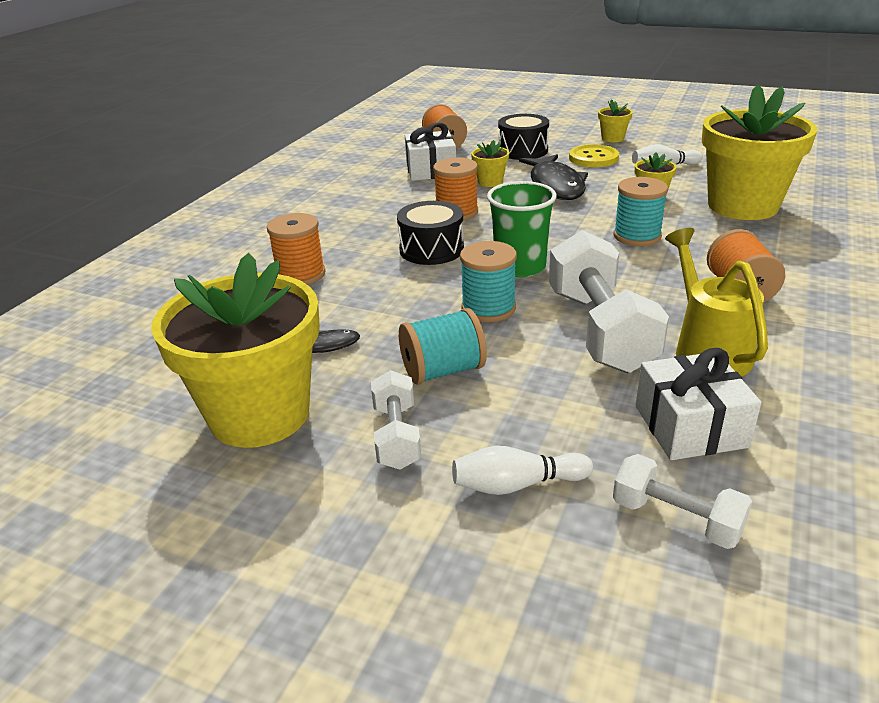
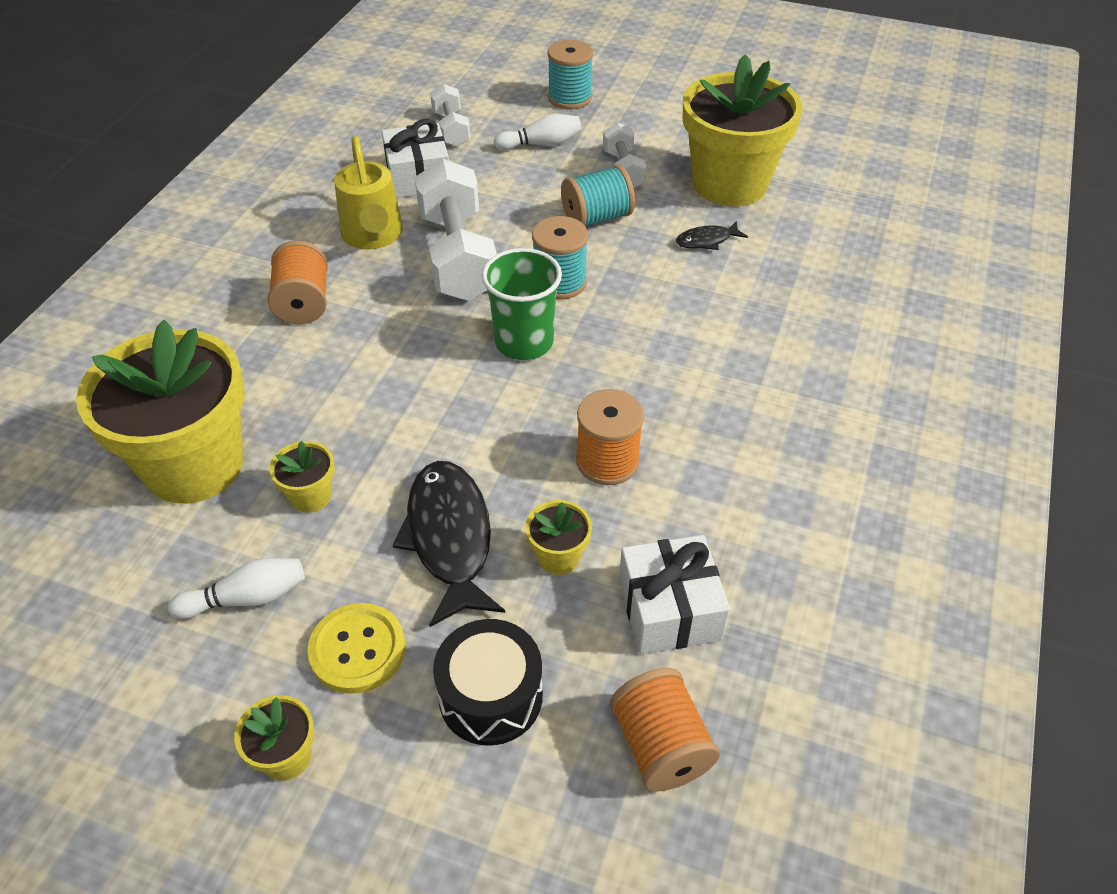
camera: 175 degrees right, 15 degrees up
orange spool [267,213,326,285] -> none
black drum [397,201,464,265] -> none
white dumbbell [613,454,752,549] -> white dumbbell turned 45 degrees clockwise [430,83,470,147]
turquoise spool [614,177,668,246] -> turquoise spool moved to [547,40,593,110]

